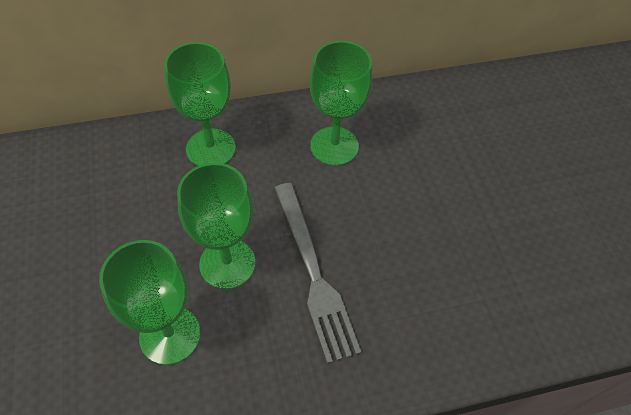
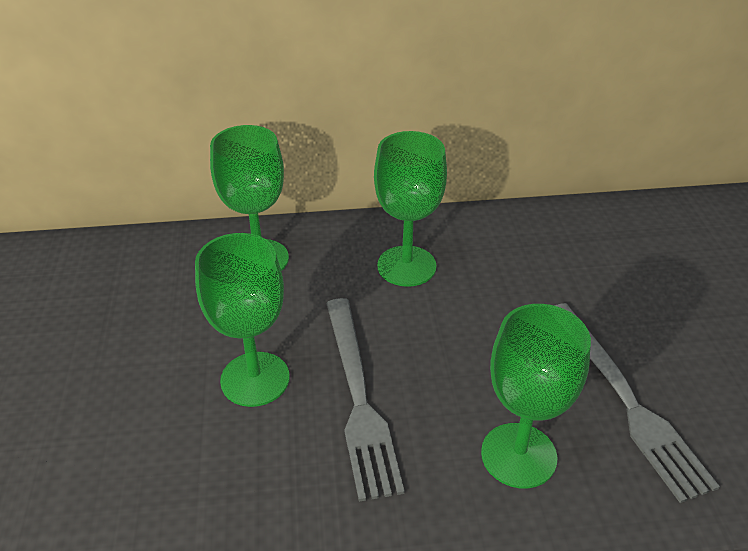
camera: 10 degrees right, 15 degrees down
green goblet [99,240,200,365] -> green goblet moved to [481,304,591,488]
none -> grey fork [554,303,720,503]

